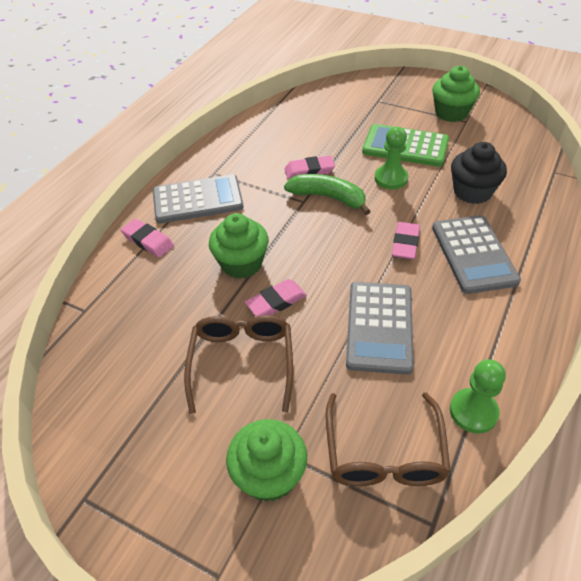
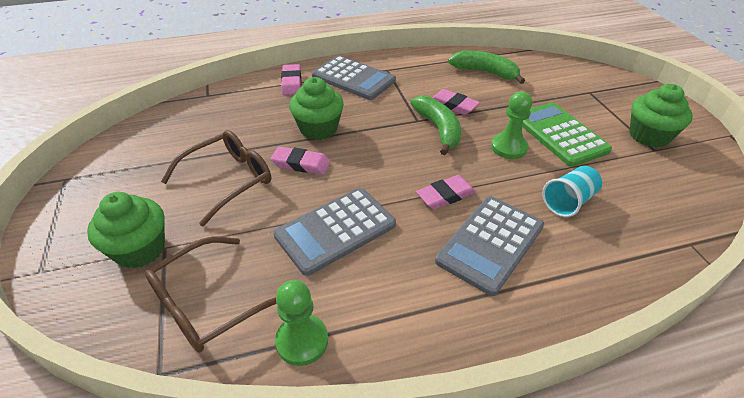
camera: 45 degrees right, 5 degrees down
black cupcake [451,142,507,204] -> turquoise cup [542,166,602,217]
none -> green banana [448,50,525,84]

